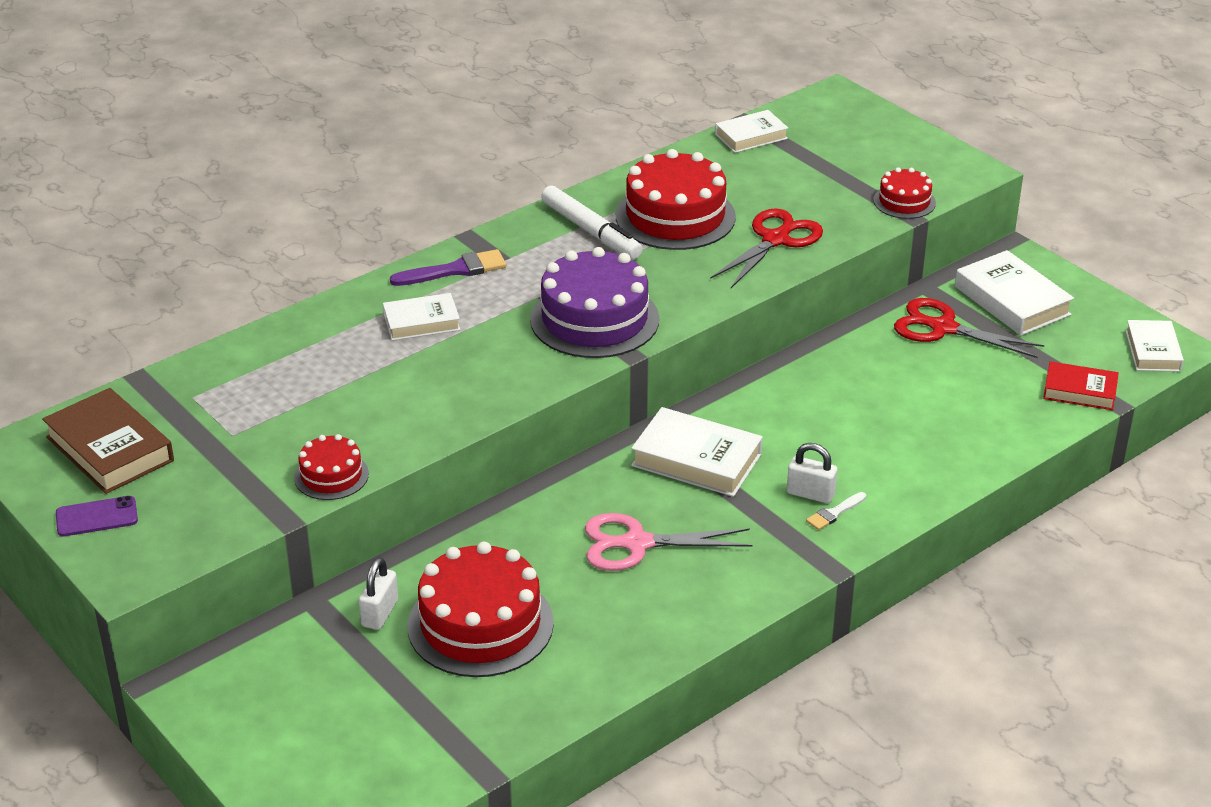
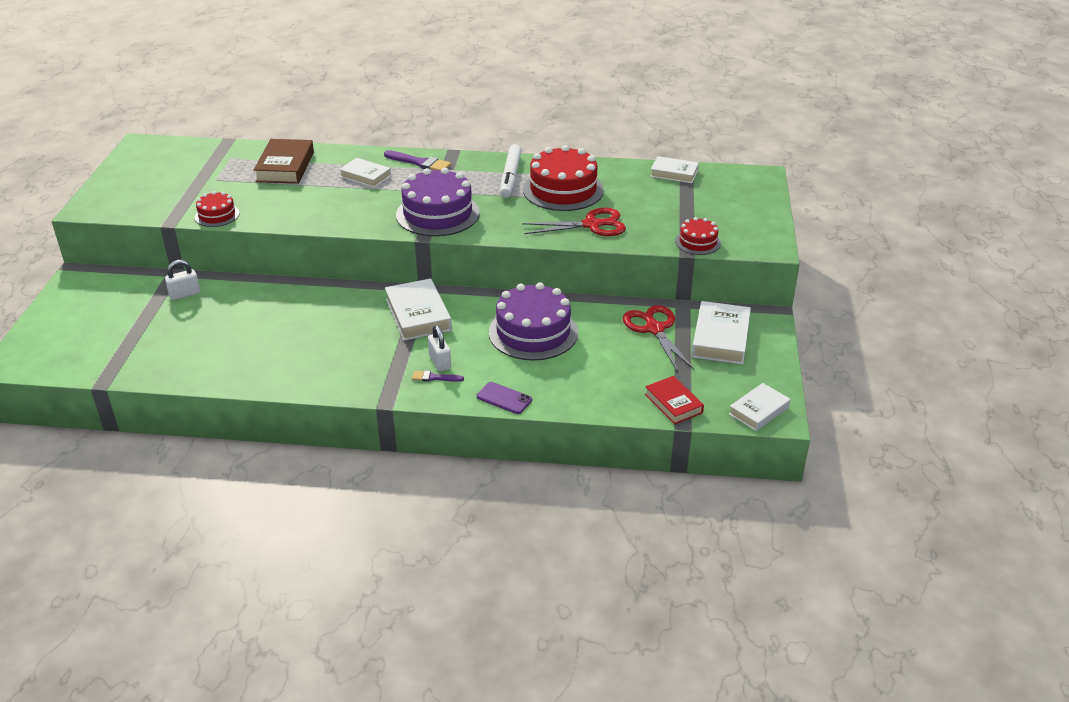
camera: 45 degrees right, 0 degrees up
brown book [42,388,174,494] -> brown book moved to [254,139,314,184]
purple phone [56,496,138,537] -> purple phone moved to [477,382,532,414]
red cake [408,542,554,677] -> none
pink scissors [585,513,753,571] -> none
white brush [806,492,866,530] -> purple brush [412,371,464,382]
none -> purple cake [489,282,578,361]

